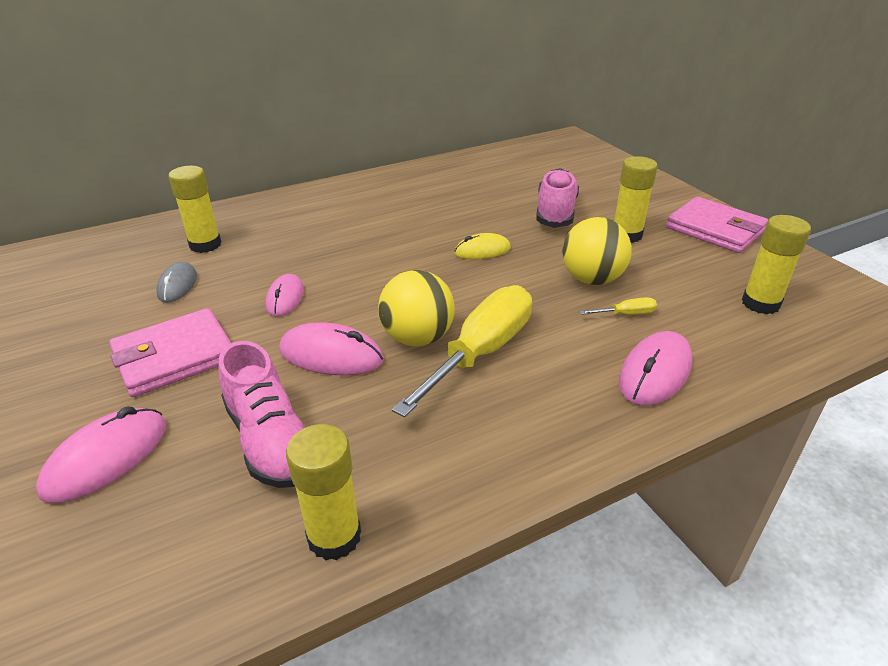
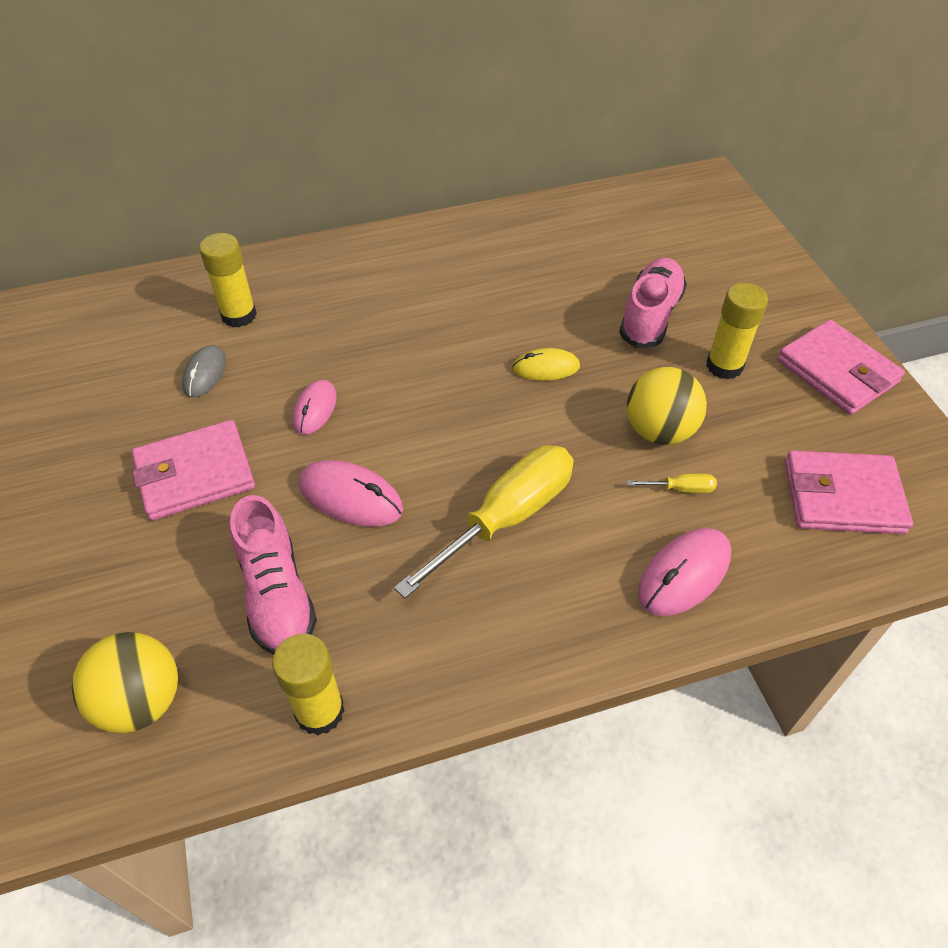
camera: 10 degrees right, 15 degrees up
pink mouse [36,406,166,503] -> none
yellow ball [378,270,455,346] -> yellow ball moved to [72,632,178,733]
yellow glue stick [742,215,811,314] -> pink wallet [785,450,913,534]

